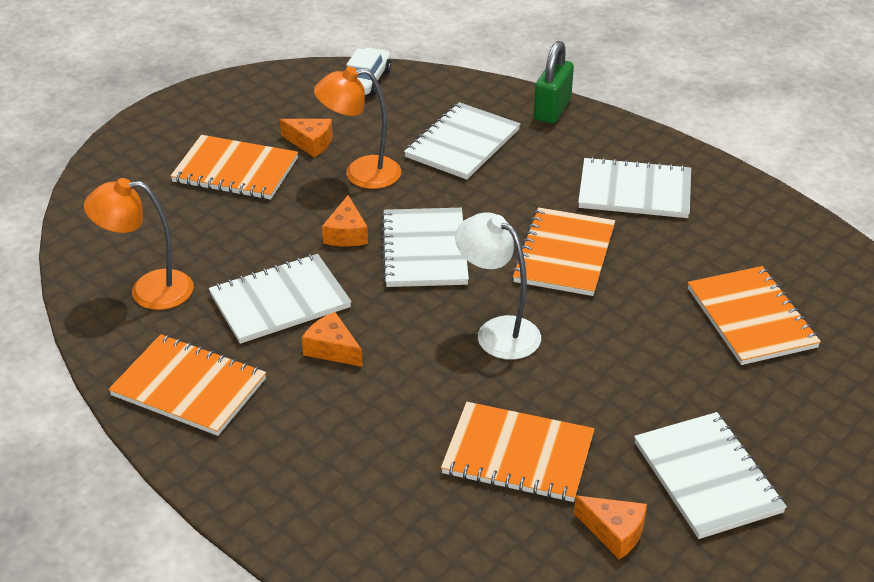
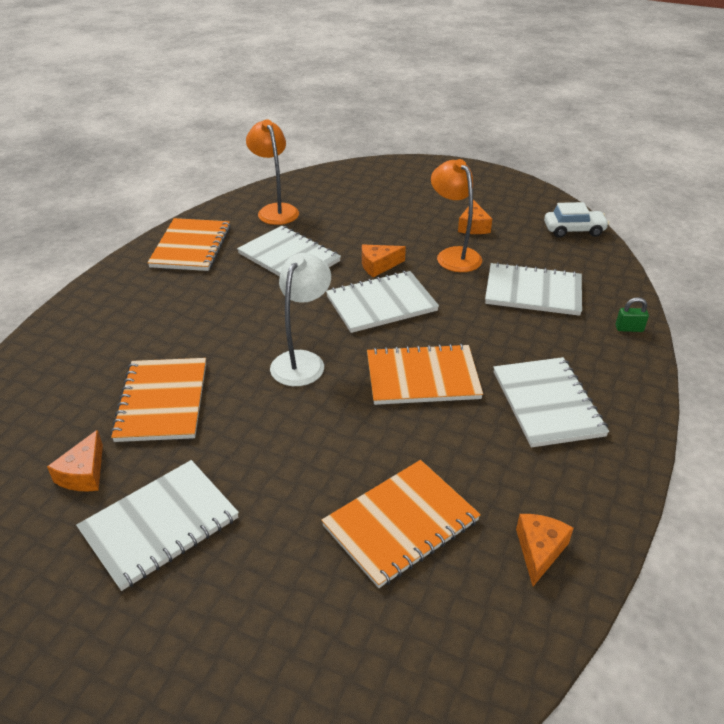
camera: 70 degrees right, 0 degrees up
orange notebook [170,135,298,200] -> none
orange cheese [302,312,363,367] -> orange cheese moved to [516,514,574,586]
green padlock [534,41,574,124] -> green padlock [616,297,649,332], size x0.51

